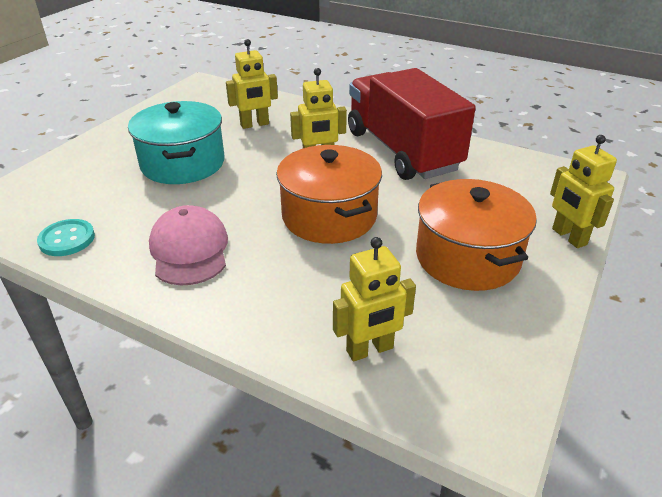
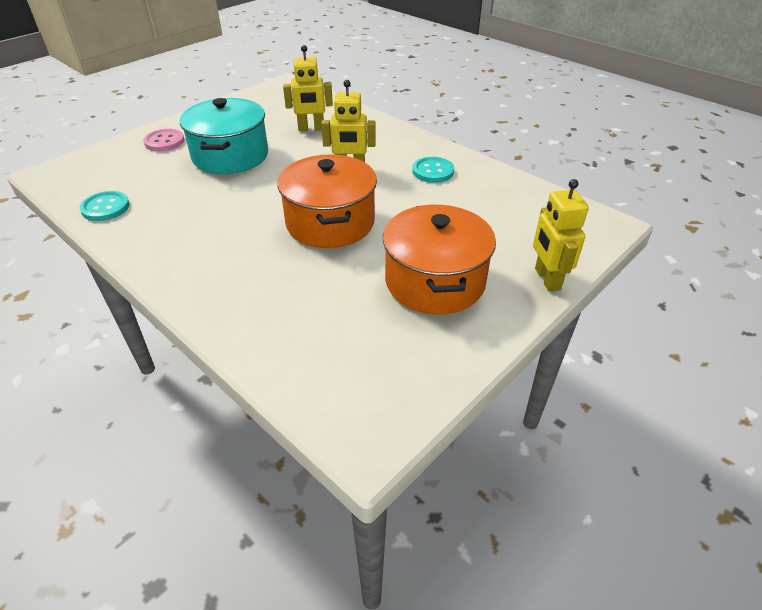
camera: 15 degrees right, 5 degrees up
pink cap [149,205,228,286] -> none
yellow robot [333,237,416,361] -> none
red truck [348,68,476,180] -> turquoise button [412,157,454,183]
none -> pink button [143,129,184,151]

